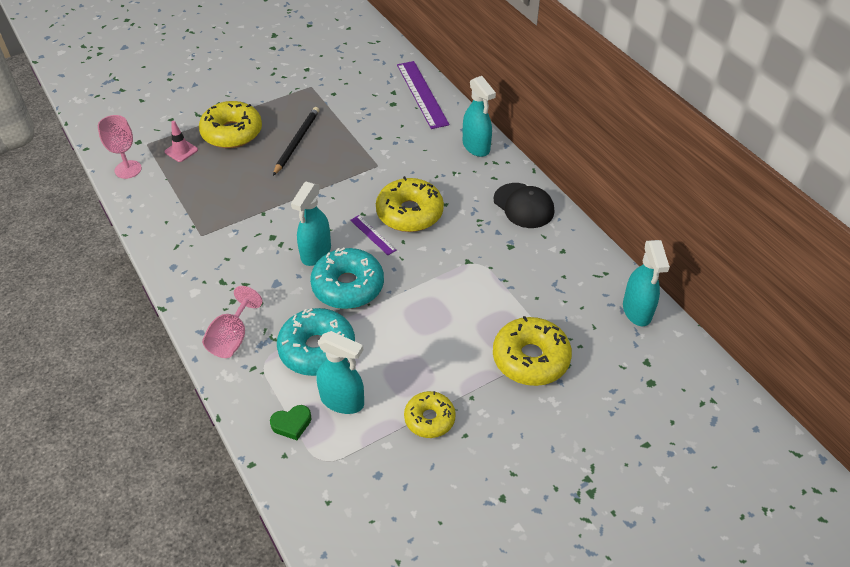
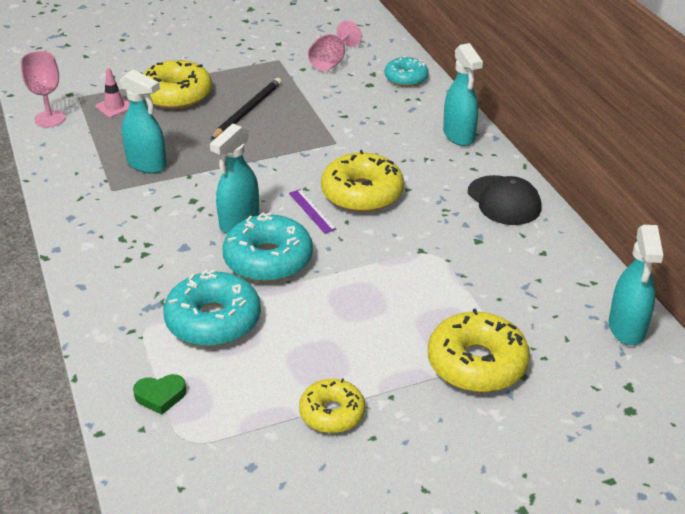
camera: 10 degrees right, 10 degrees down
pink goblet [202,286,263,358] -> pink goblet moved to [308,20,362,71]
turquoise spray bottle [316,331,364,414] -> turquoise spray bottle moved to [120,69,167,173]
purple ruler [397,61,449,129] -> turquoise donut [385,56,429,87]

